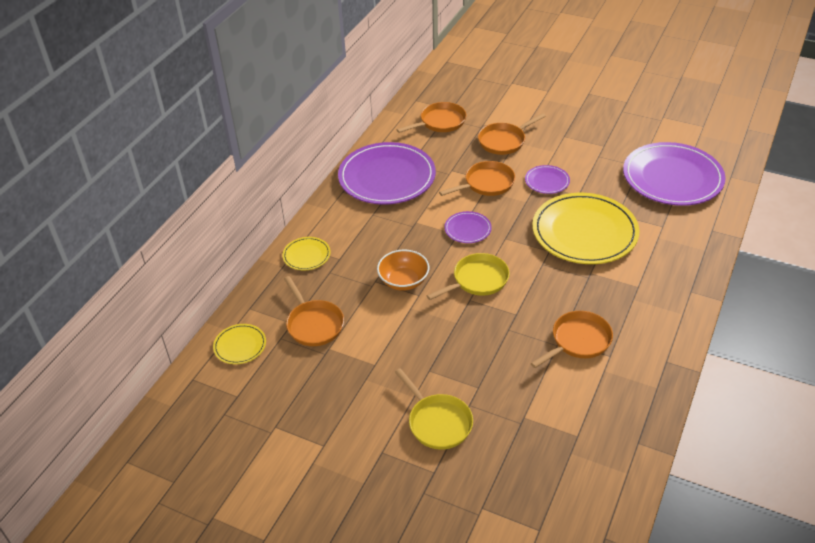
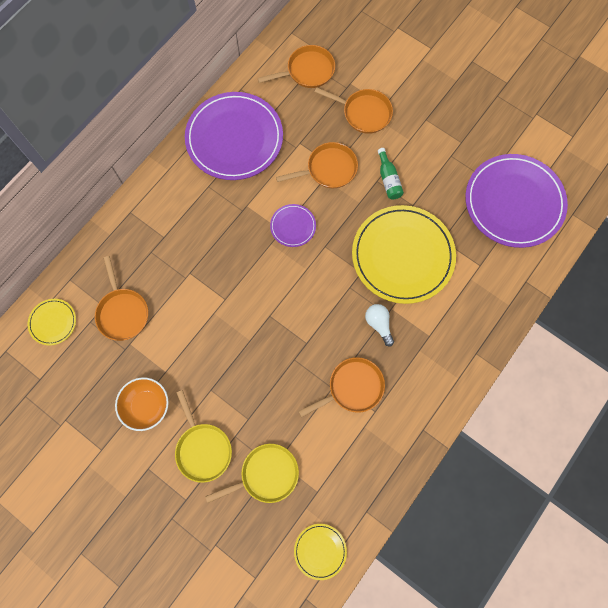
camera: 10 degrees right, 30 degrees up
yellow plate [282,237,331,270] -> yellow plate moved to [294,524,347,580]
orange bowl [377,250,429,291] -> orange bowl moved to [115,377,169,431]
yellow pan [427,253,510,300] -> yellow pan moved to [205,444,299,503]
orange pan [478,113,546,155] -> orange pan turned 135 degrees counterclockwise [315,87,393,134]
purple plate [525,165,570,194] -> green bottle [378,148,404,200]
none -> white light bulb [365,304,394,346]

